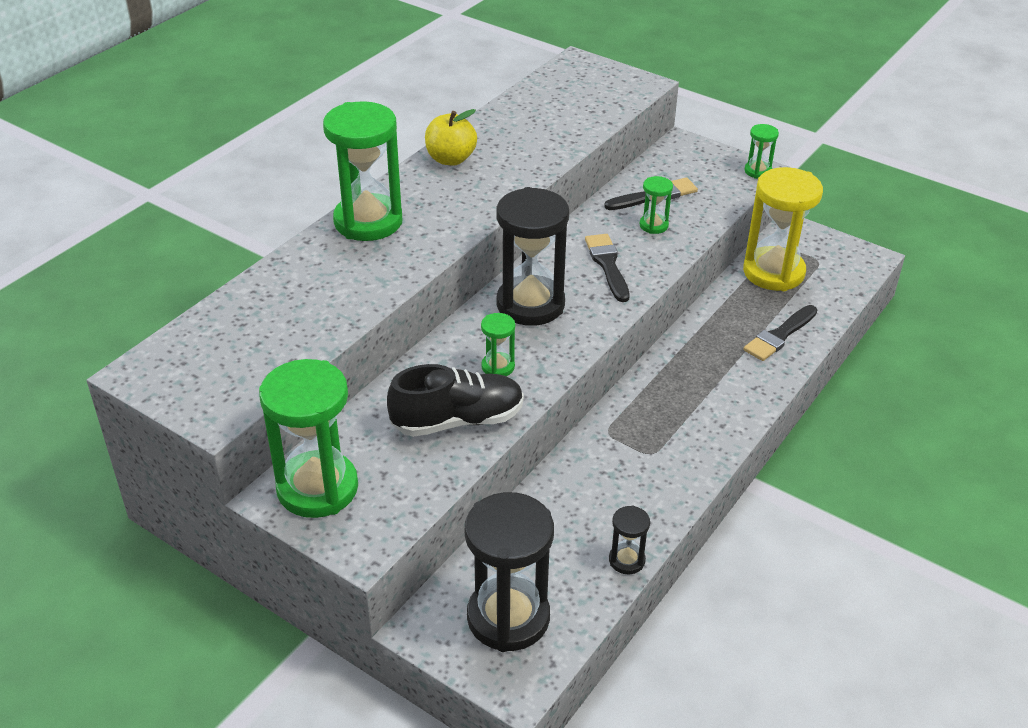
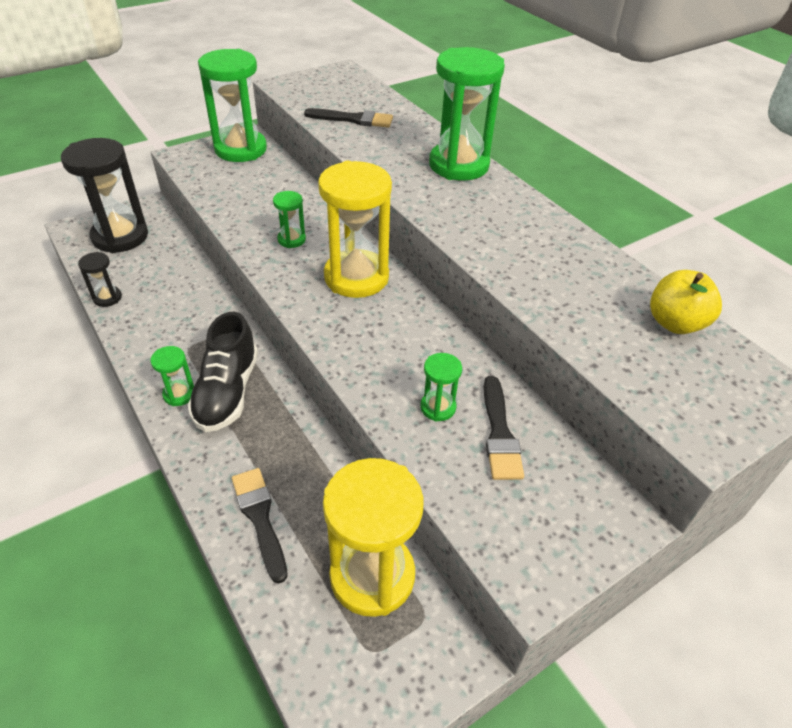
camera: 110 degrees right, 5 degrees up
black shoe [387,364,524,437] -> black shoe moved to [188,312,258,432]
yellow apple [425,109,477,166] -> yellow apple moved to [650,270,722,334]
black hourglass [497,187,569,326] -> yellow hourglass [318,161,392,298]
black brush [585,234,630,302] -> black brush moved to [304,108,393,128]
green hourglass [744,124,779,179] -> green hourglass moved to [150,346,194,406]

